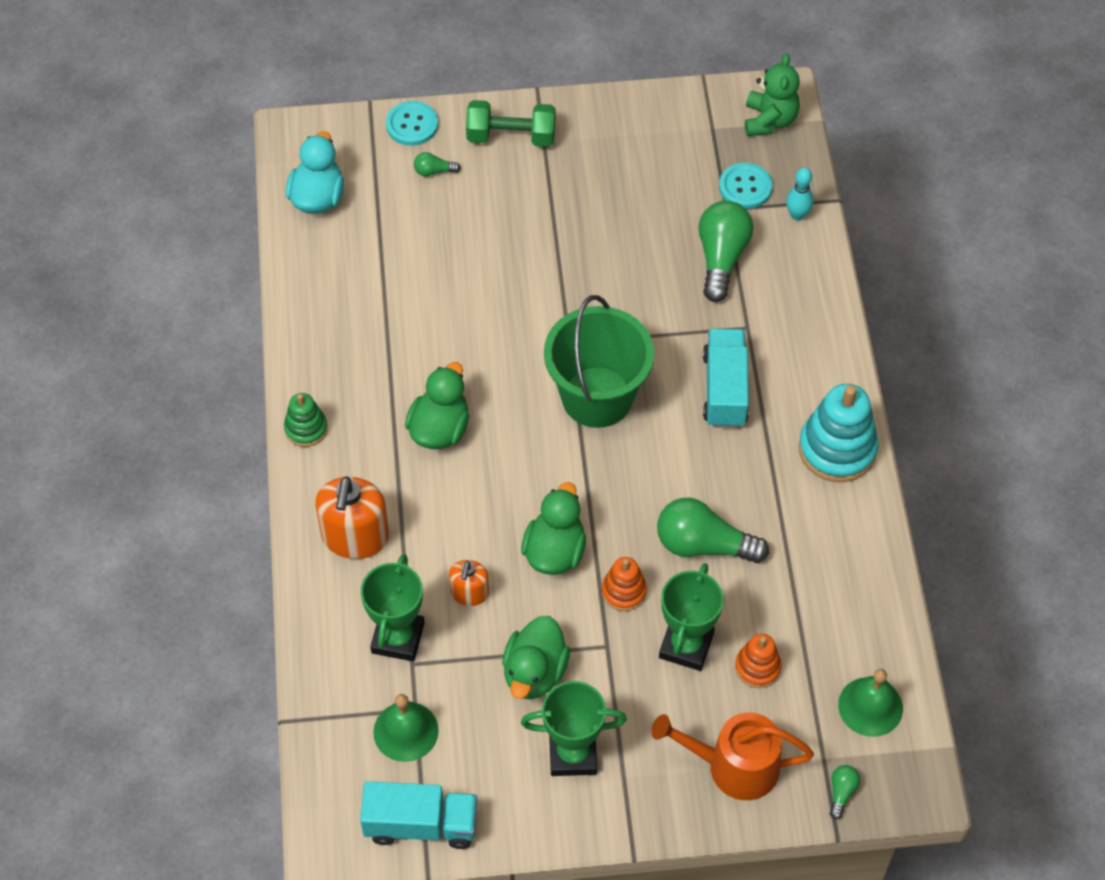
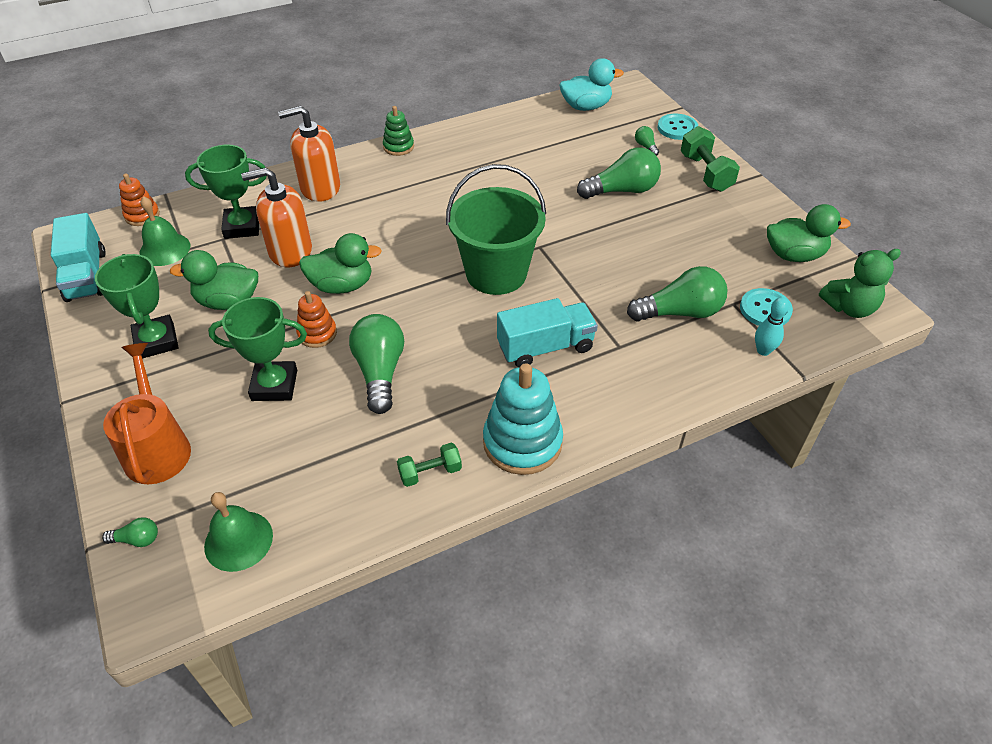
camera: 70 degrees right, 10 degrees down
green duck [405,362,469,449] -> green duck moved to [767,204,851,262]
orange soap dispenser [449,560,489,606] -> orange soap dispenser [241,168,312,267], size x1.77
orange stacking toy [735,634,781,688] -> orange stacking toy moved to [119,174,160,226]
none -> green dumbbell [397,443,462,487]
none -> green light bulb [577,148,661,199]

